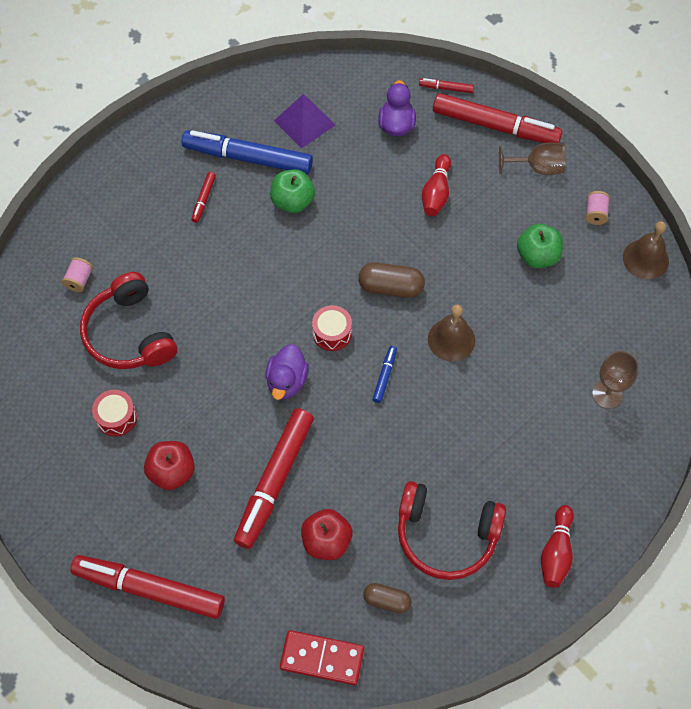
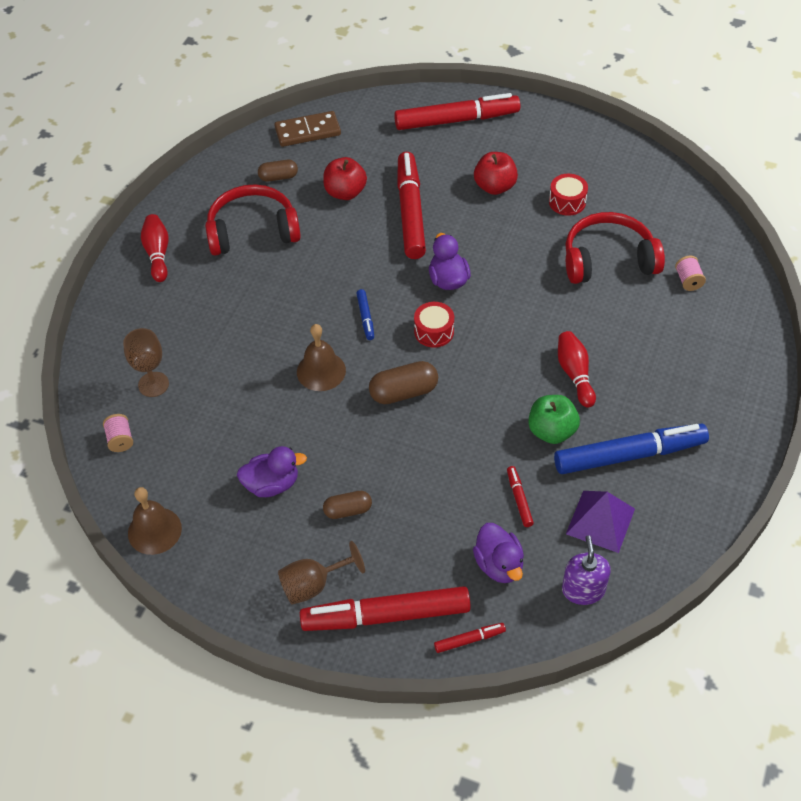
camera: 155 degrees right, 10 degrees down
red headphones [80,272,177,369] -> red headphones turned 45 degrees counterclockwise [565,212,665,284]
red marker [191,172,216,223] -> red marker moved to [507,466,534,527]
red domino [280,630,364,685] -> brown domino [274,111,341,147]
red bowling pin [422,154,451,216] -> red bowling pin moved to [558,331,596,408]
green apple [517,224,563,268] -> purple duck [237,446,307,497]
pink spool [585,191,610,225] -> pink spool moved to [103,414,133,452]
none -> brown capsule [323,491,372,519]
none -> purple soap dispenser [562,535,611,605]

